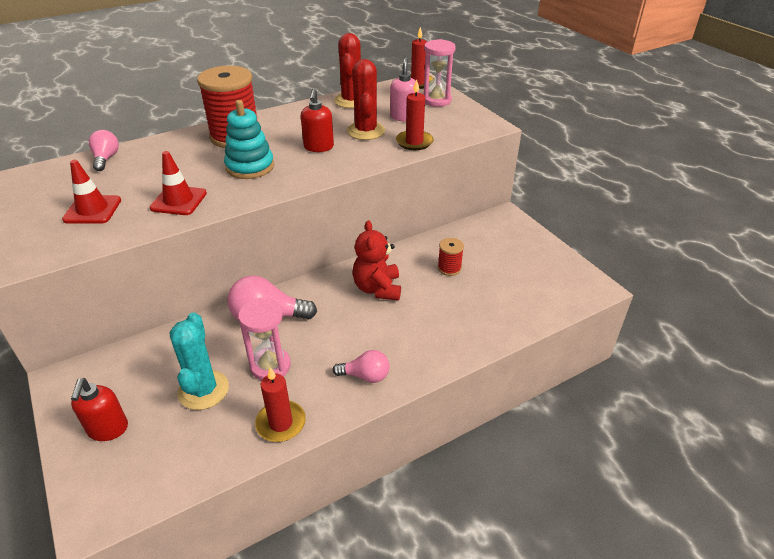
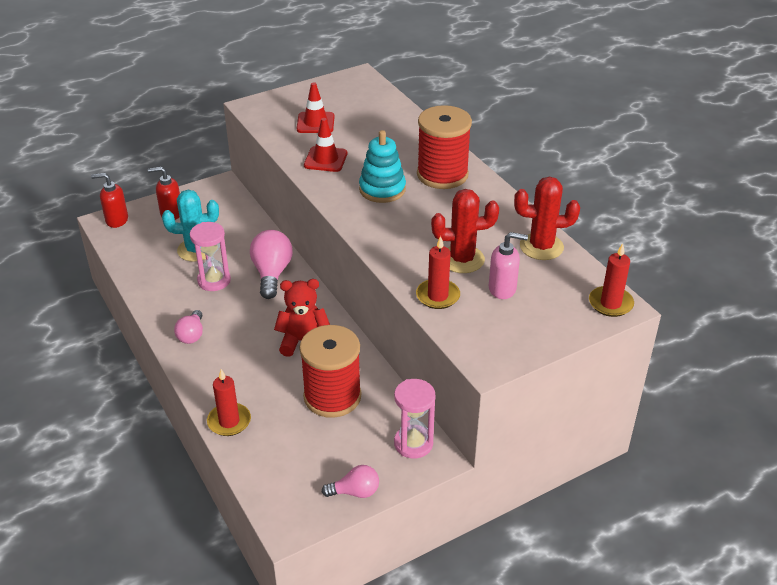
camera: 90 degrees right, 0 degrees up
pink light bulb [89,130,119,171] -> pink light bulb moved to [322,465,379,498]
red candle [255,367,306,442] -> red candle moved to [207,369,251,436]
red soap dispenser [301,89,334,152] -> red soap dispenser moved to [91,173,128,228]
pink hourglass [423,39,456,107] -> pink hourglass moved to [394,379,435,458]
red spool [438,238,464,276] -> red spool [299,325,361,418], size x2.17

